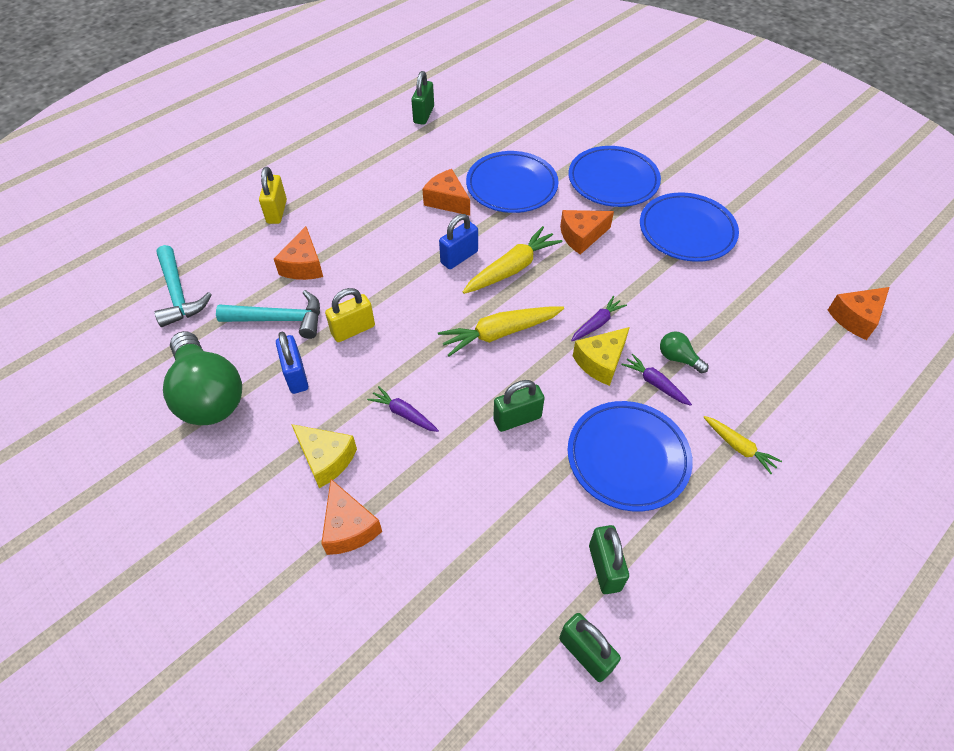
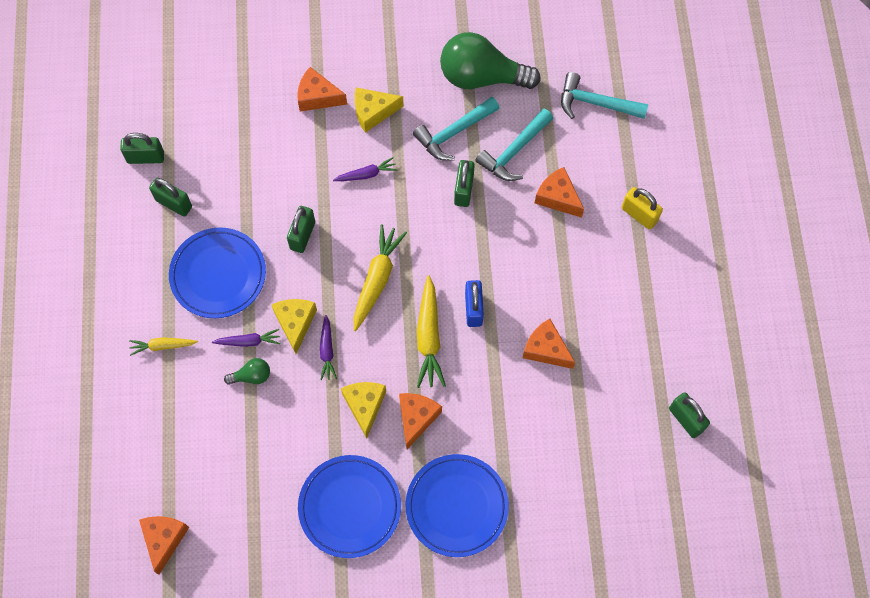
camera: 130 degrees right, 15 degrees up
blue padlock [276,332,308,394] -> turquoise hammer [413,97,500,161]
yellow padlock [325,288,375,342] -> green padlock [454,160,475,207]
orange cheese [422,169,470,216] -> orange cheese turned 135 degrees counterclockwise [523,319,575,369]
blue plate [466,151,559,213] -> none
none -> yellow cheese [341,382,386,439]

